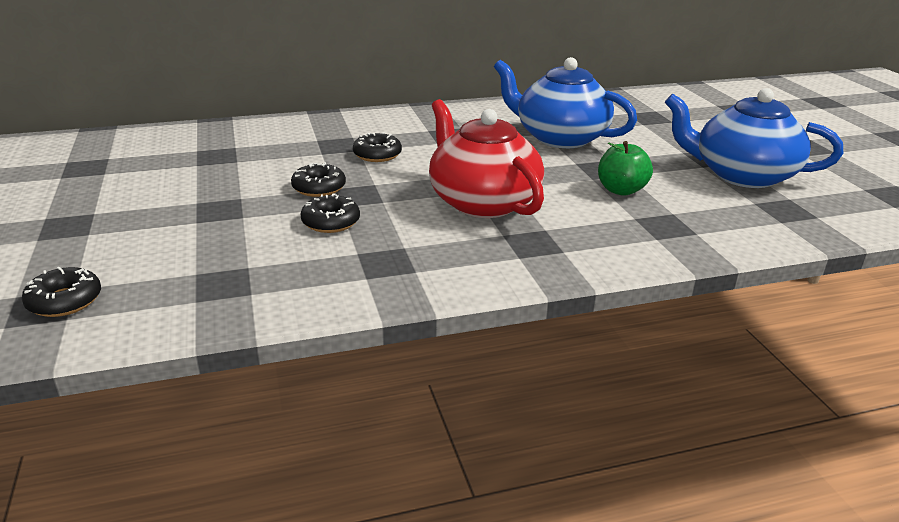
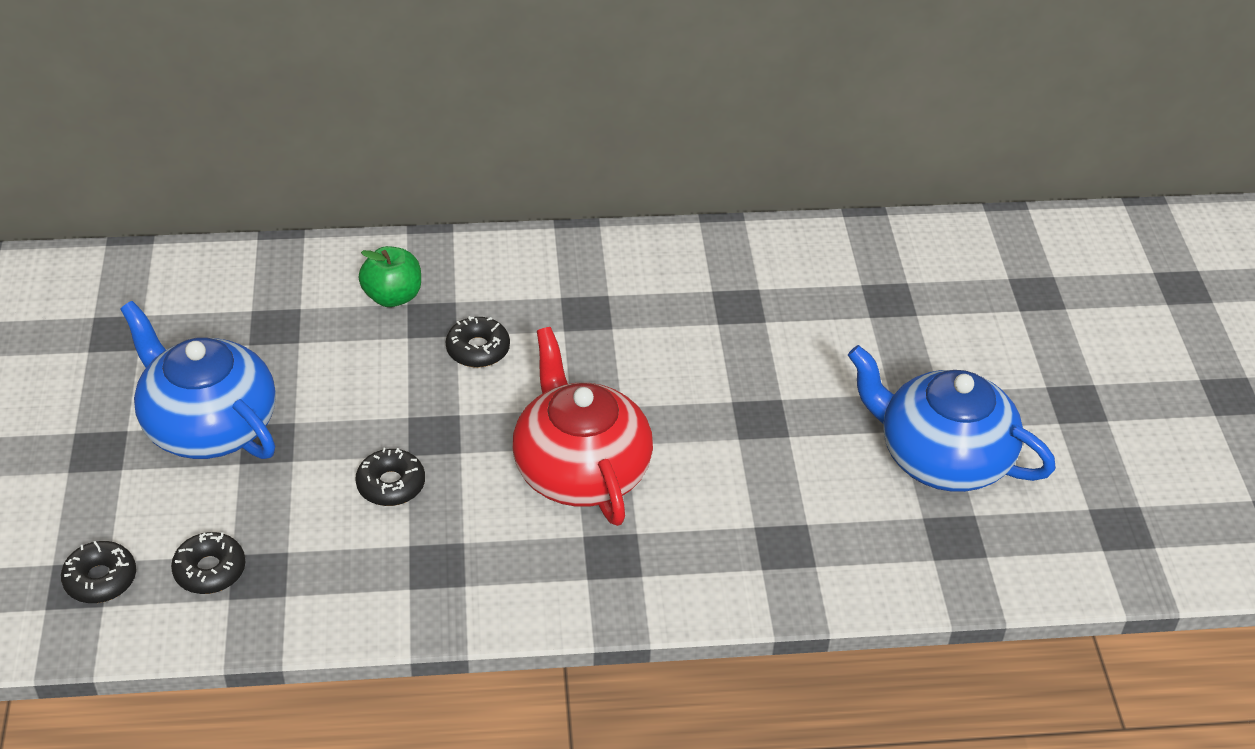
camera: 10 degrees right, 15 degrees up
black donut [291,162,346,197] -> black donut moved to [171,532,245,594]
blue teapot [494,57,637,148] -> blue teapot moved to [120,301,276,459]
green apple [598,141,653,196] -> green apple moved to [358,246,421,307]

